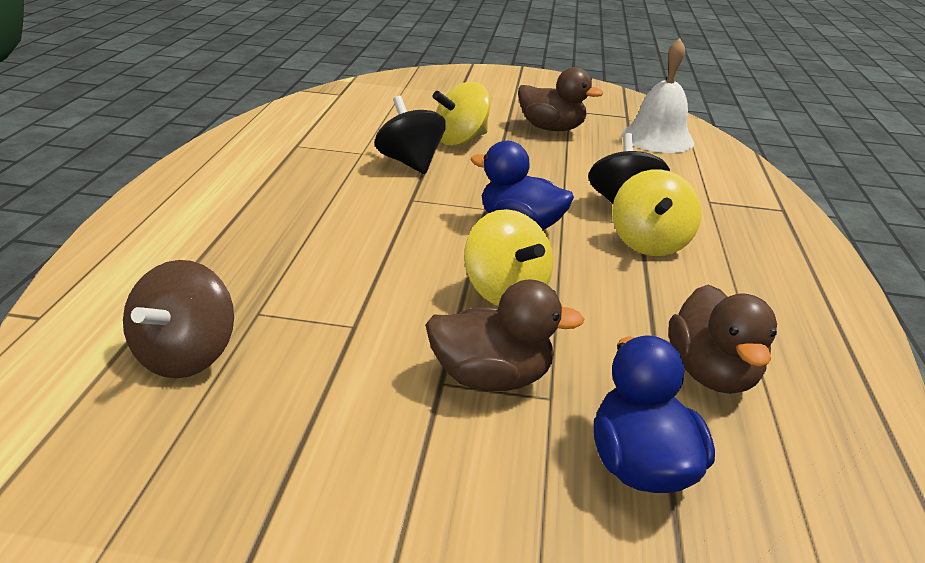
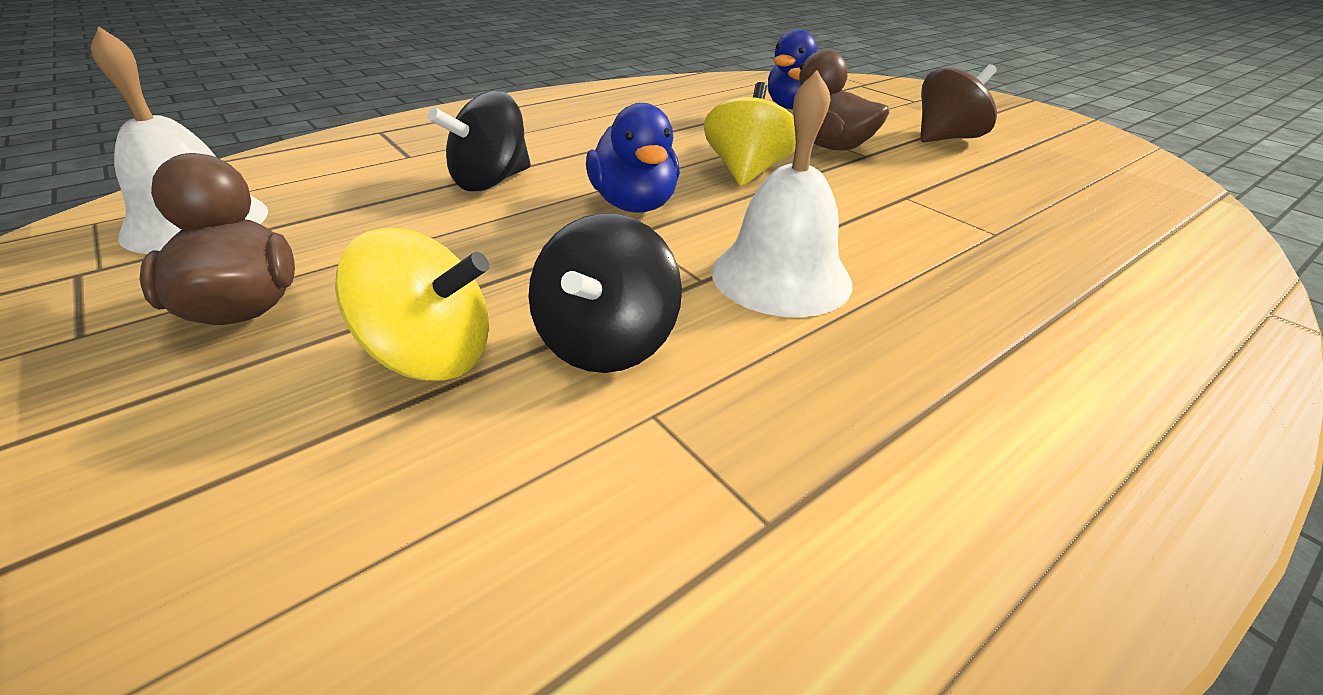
camera: 135 degrees left, 5 degrees up
brown spinning top [123,260,234,378] -> brown spinning top moved to [920,64,997,142]
yellow spinning top [612,170,701,256] -> none
brown duck [668,285,777,394] -> none
none -> white bell [712,70,853,317]

